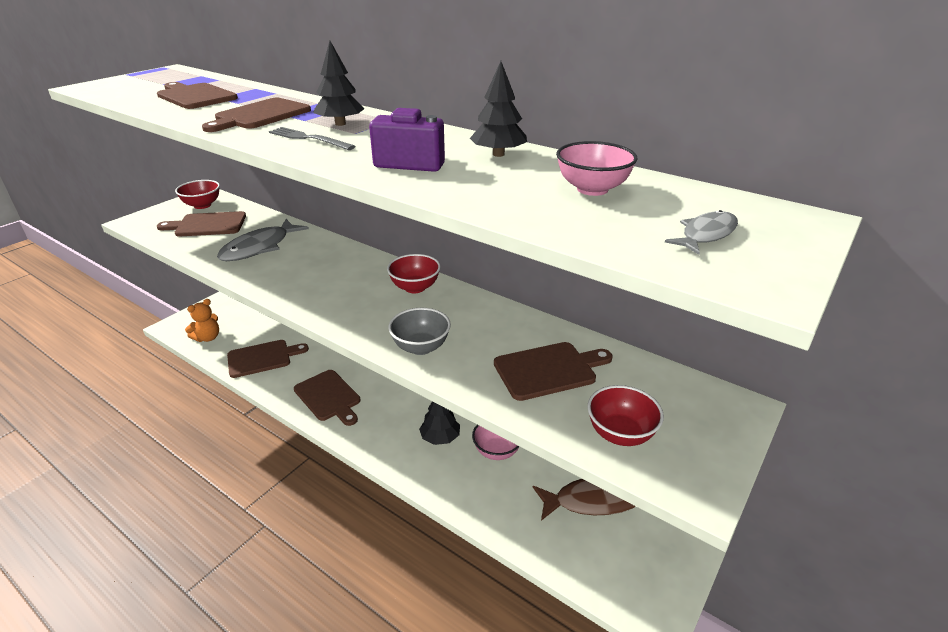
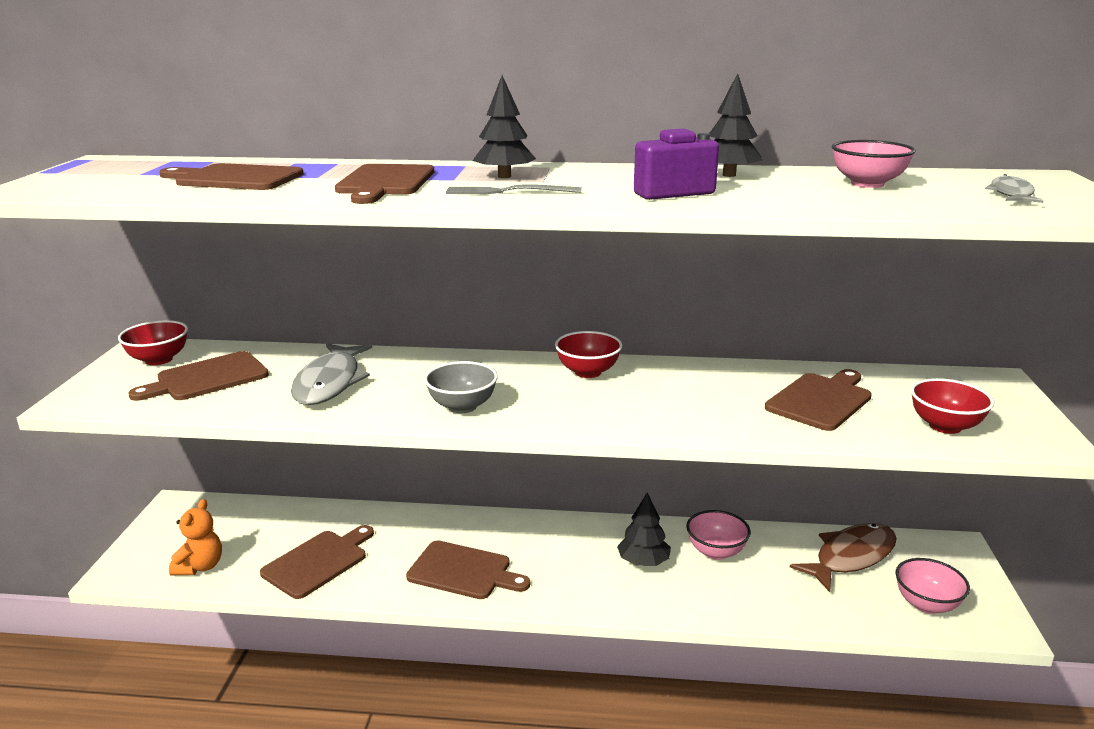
camera: 30 degrees left, 10 degrees down
grey bowl [389,308,451,355] -> grey bowl moved to [424,361,498,413]
none -> pink bowl [895,558,970,614]

